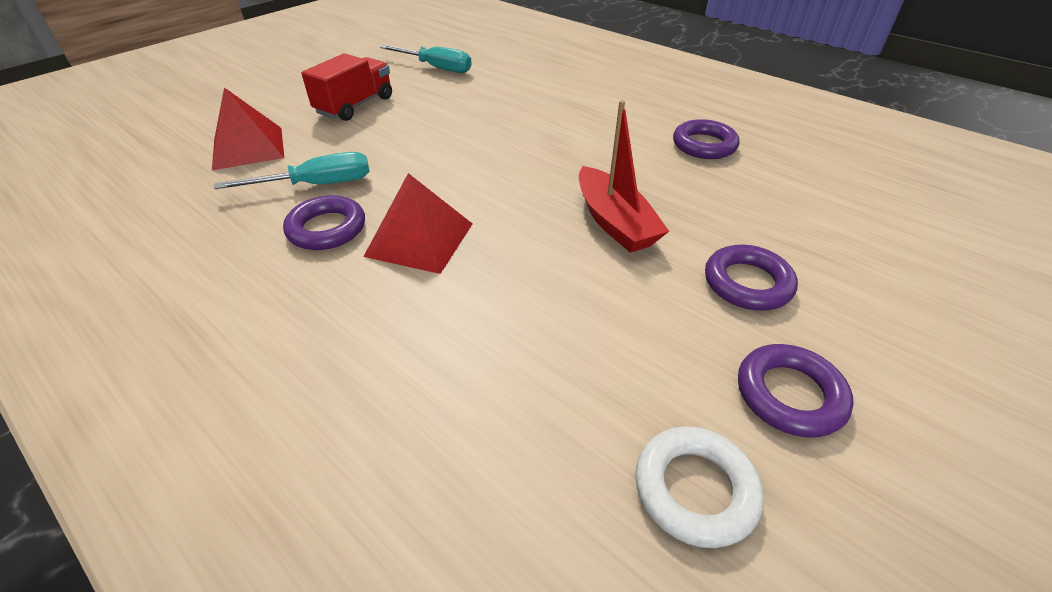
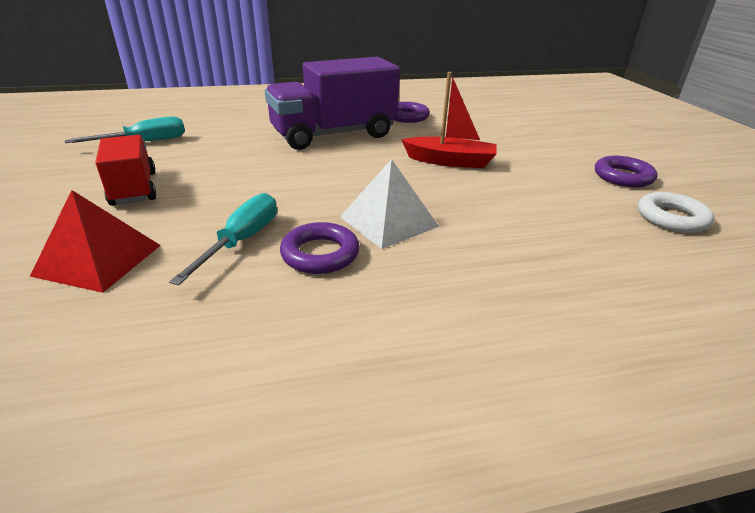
camera: 55 degrees left, 10 degrees down
red pyramid [363,173,472,274] -> white pyramid [340,159,439,249]
purple ring [705,245,798,311] -> none
none -> purple truck [265,57,400,150]

